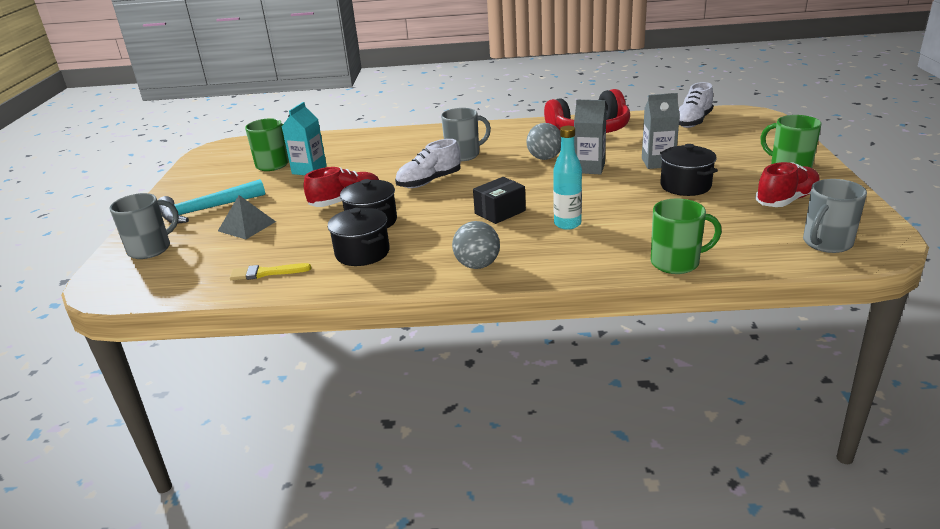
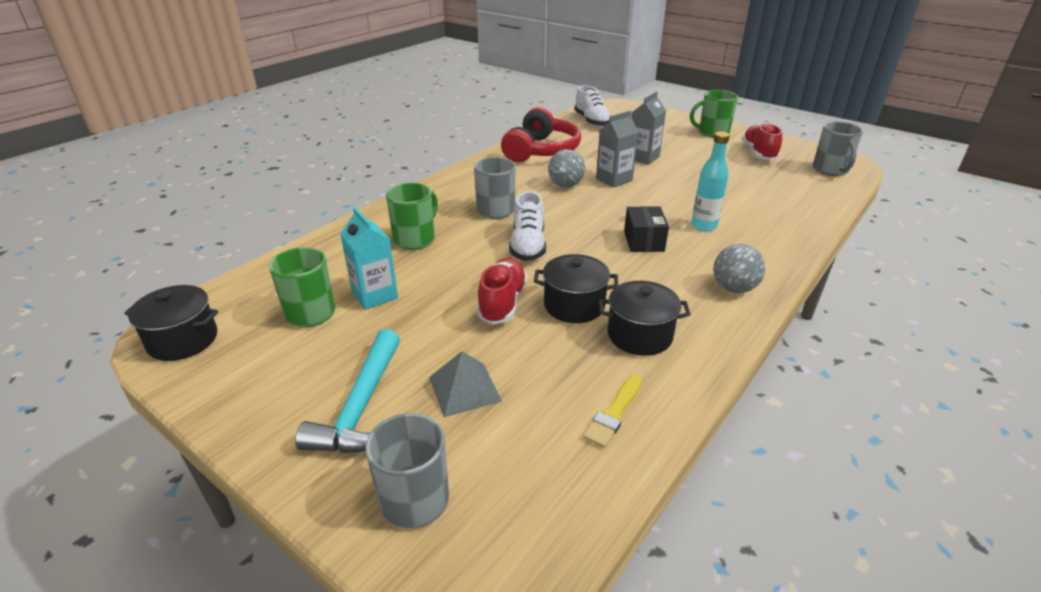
camera: 55 degrees left, 5 degrees up
green mug [651,198,722,274] -> green mug moved to [386,183,438,250]
black pot [660,144,718,196] -> black pot moved to [124,285,218,361]

